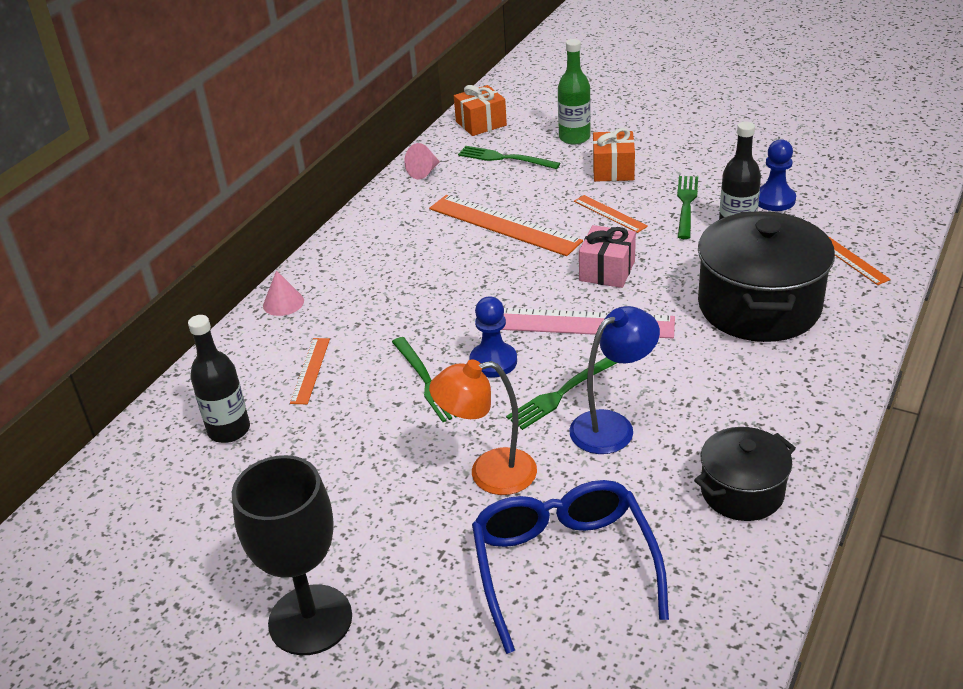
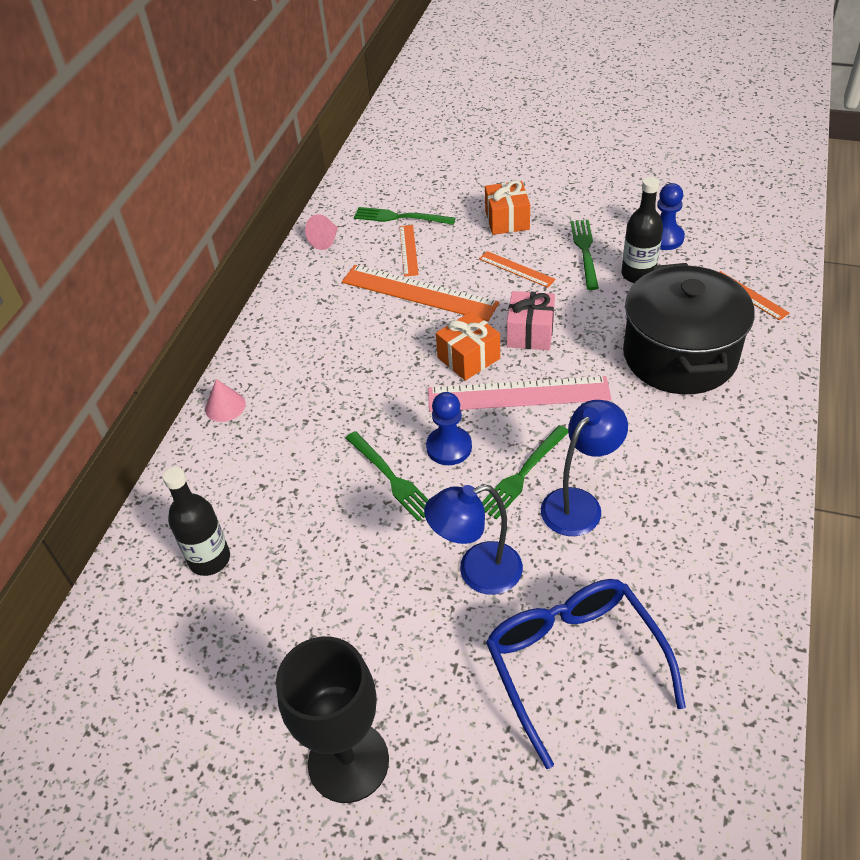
camera: 10 degrees left, 10 degrees up
orange ruler [290,338,330,404] -> orange ruler moved to [399,225,419,277]
orange lamp [429,360,537,495] -> blue lamp [424,484,523,595]
orange gift [454,85,507,136] -> orange gift moved to [436,311,500,381]
green bottle [558,39,591,145] -> none
black pot [694,427,796,521] -> none

